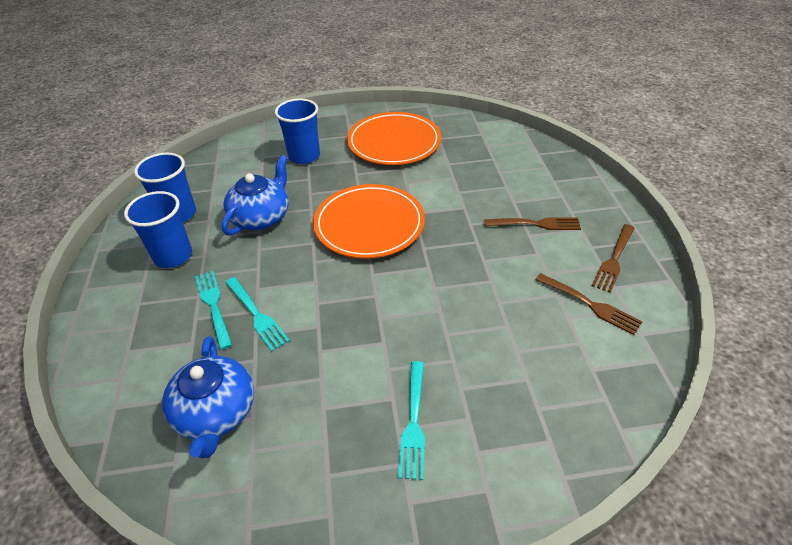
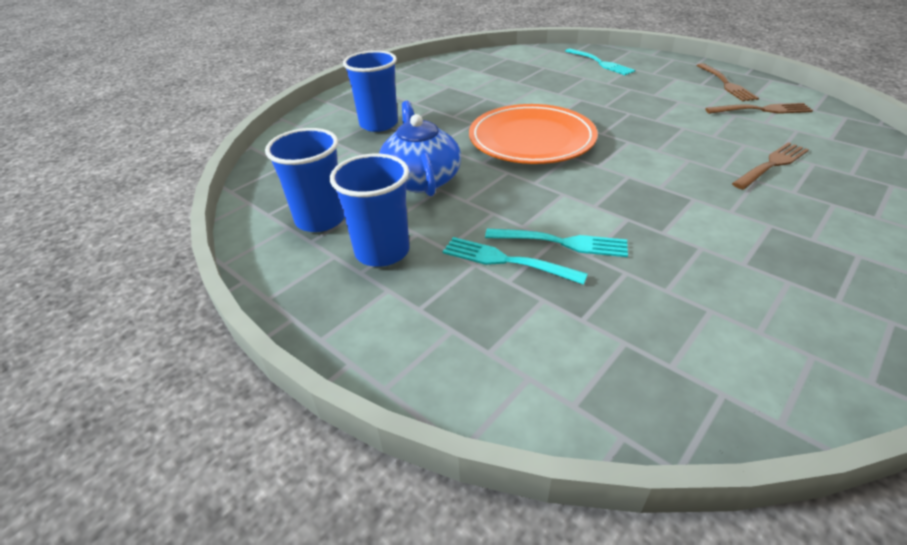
camera: 40 degrees left, 5 degrees down
blue teapot [162,336,254,459] -> none
orange plate [347,112,441,165] -> none
turquoise fork [398,361,425,480] -> turquoise fork moved to [565,48,635,75]
brown fork [484,217,581,230] -> brown fork moved to [732,142,809,190]

